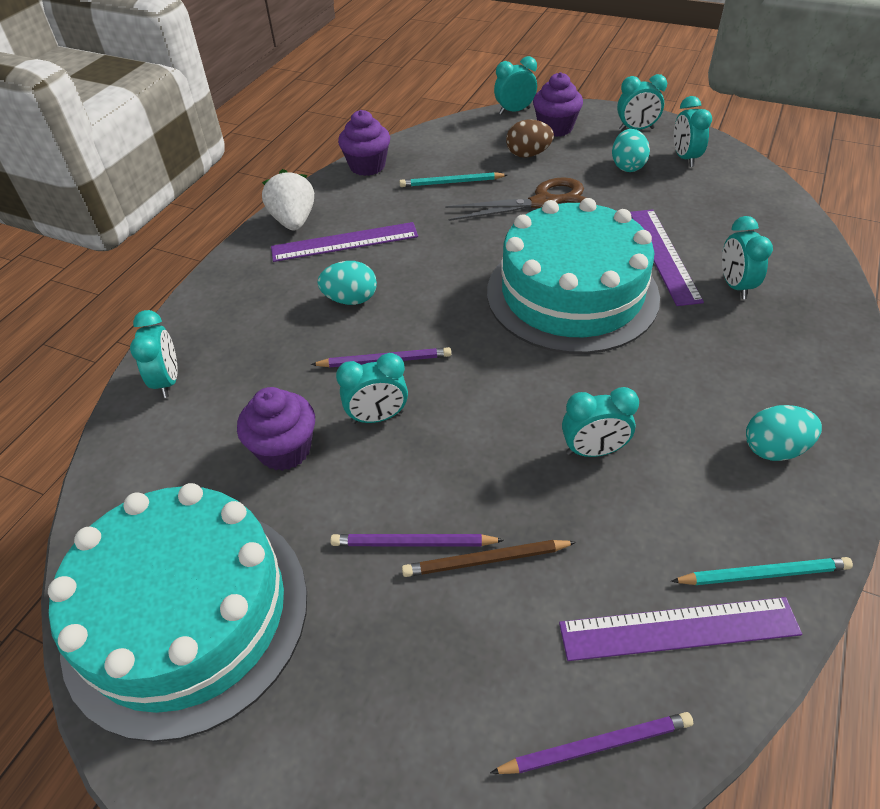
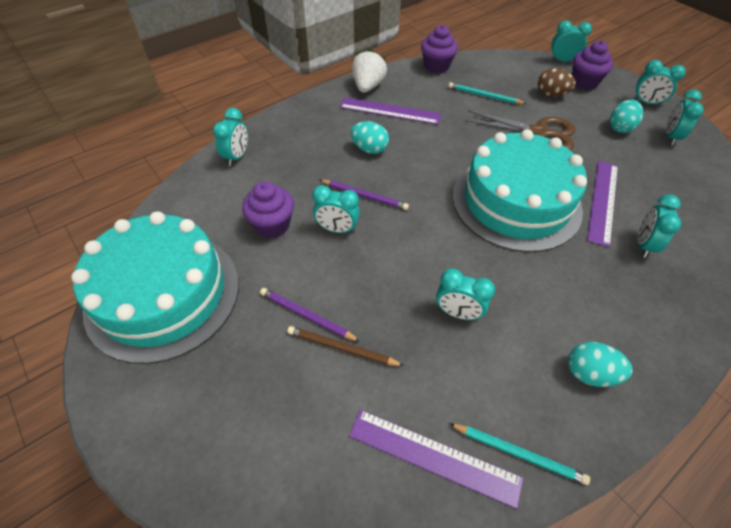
camera: 25 degrees right, 5 degrees up
purple pencil [490,712,693,774] -> none

